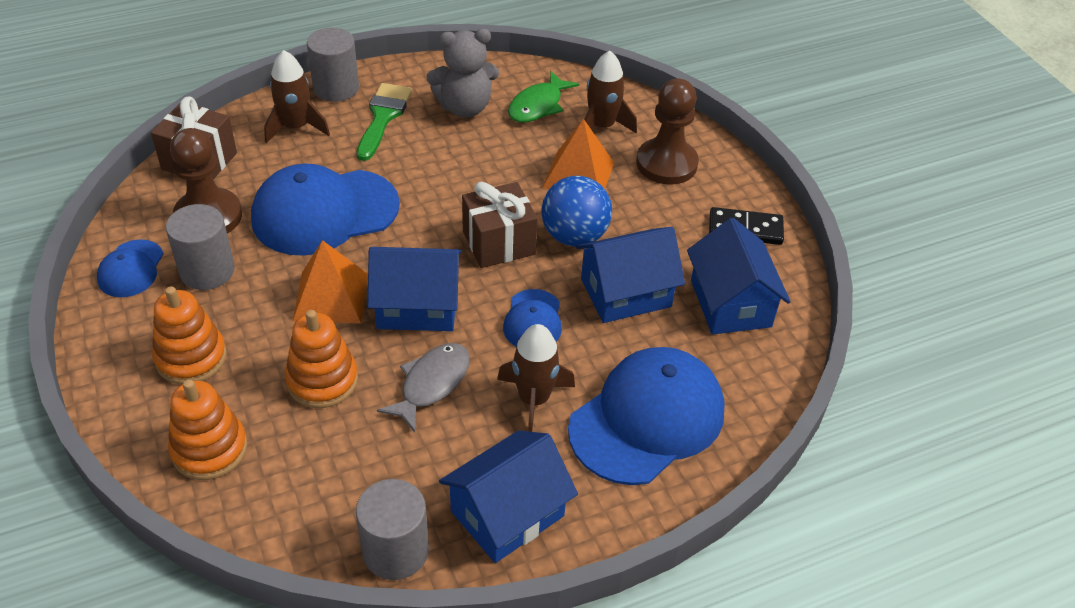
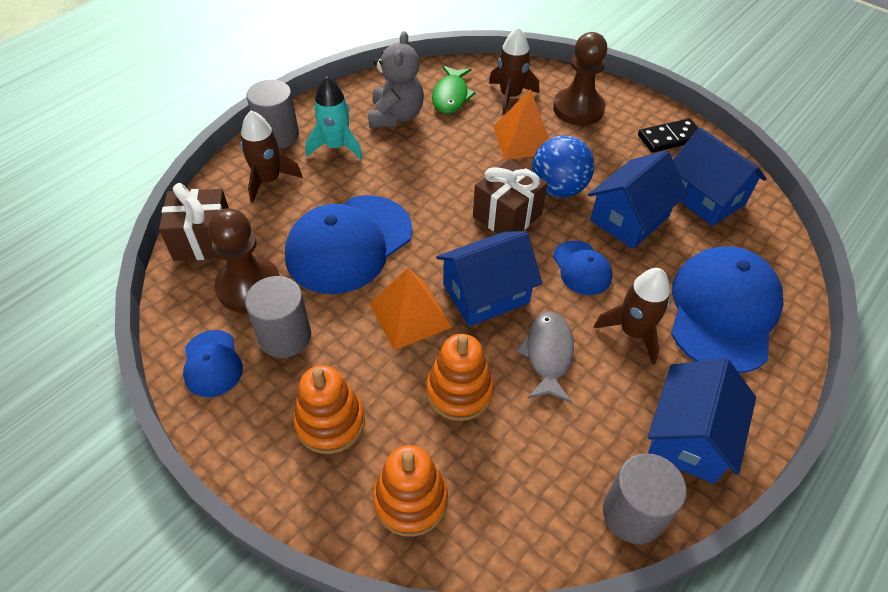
camera: 25 degrees left, 5 degrees up
green brush [357,83,412,161] -> turquoise rocket [305,77,363,160]
grey teddy bear [427,29,499,117] -> grey teddy bear turned 45 degrees counterclockwise [368,31,424,128]

